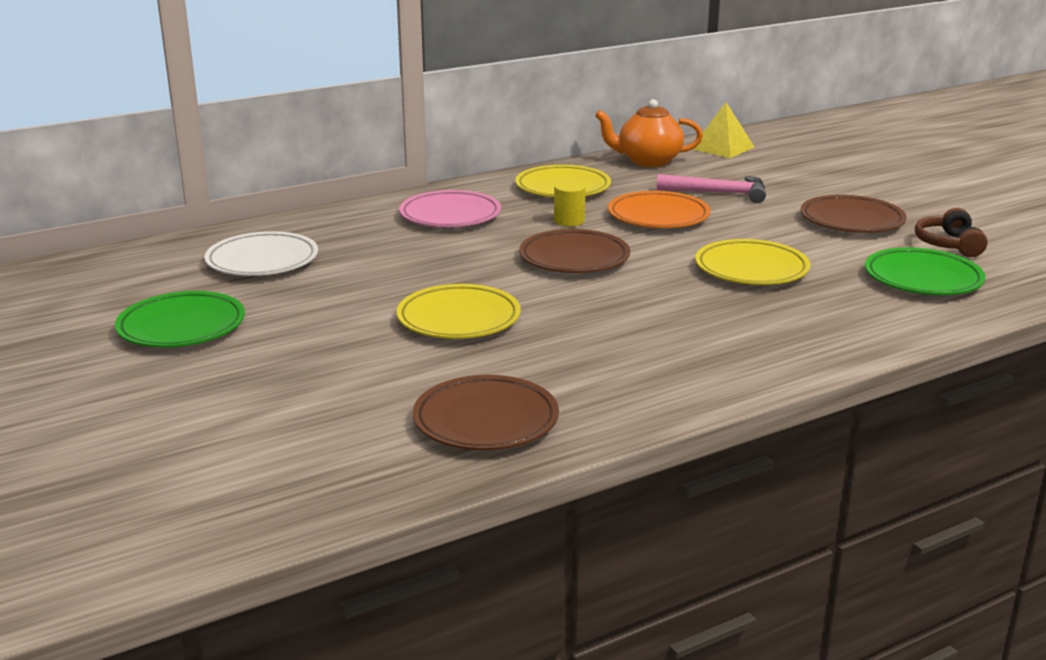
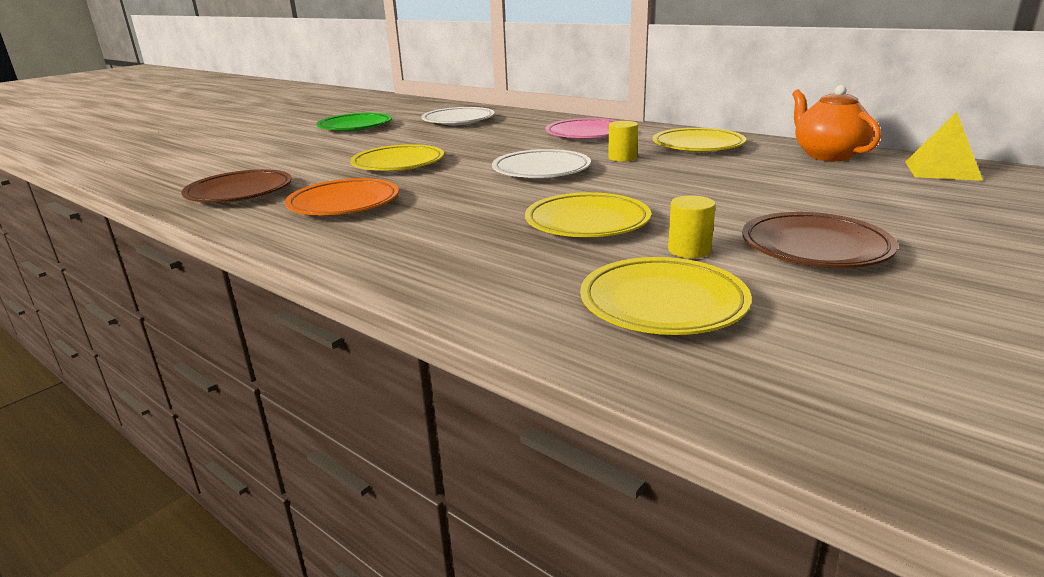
camera: 70 degrees right, 0 degrees up
brown plate [519,229,630,273] -> white plate [492,149,591,179]
orange plate [608,191,710,228] -> orange plate moved to [285,178,399,215]
pink hammer [657,174,766,203] -> none
green plate [865,248,986,295] -> yellow plate [580,257,752,335]
brown headphones [915,208,988,257] -> none
none -> yellow cylinder [668,195,716,258]

